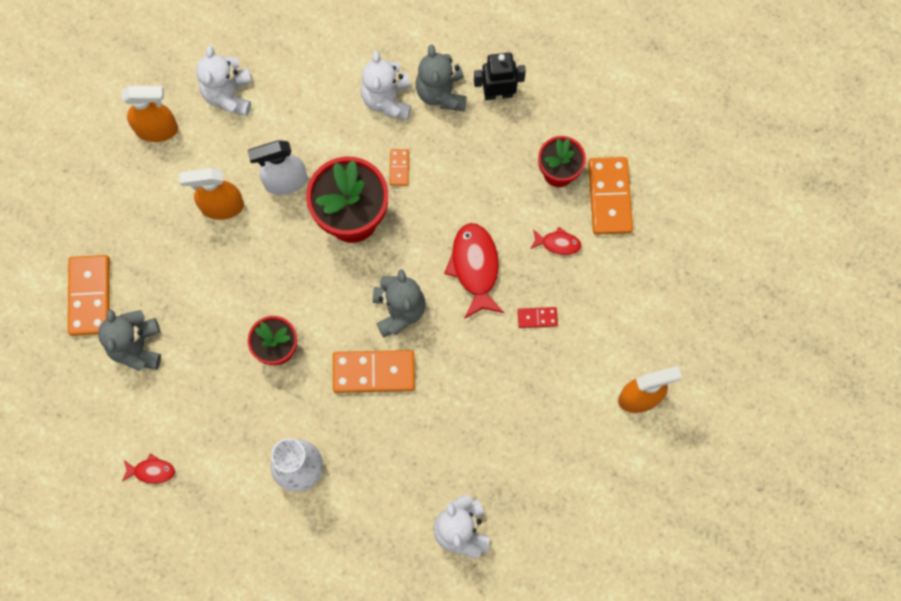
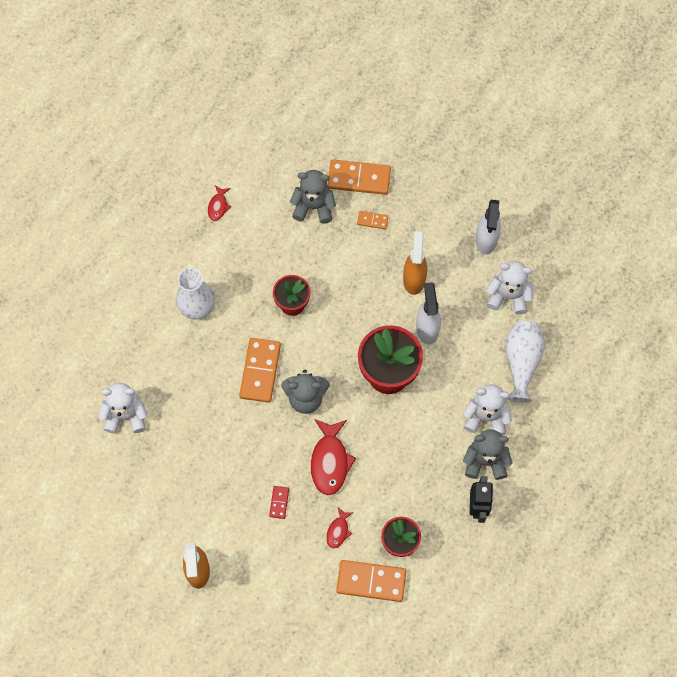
camera: 100 degrees right, 5 degrees down
orange spray bottle [122,86,178,142] -> white spray bottle [475,200,501,255]
orange domino [389,149,409,186] -> orange domino moved to [357,211,389,230]
red fish [444,223,505,319] -> red fish turned 90 degrees clockwise [311,419,356,495]
none -> white vase [505,321,545,402]

